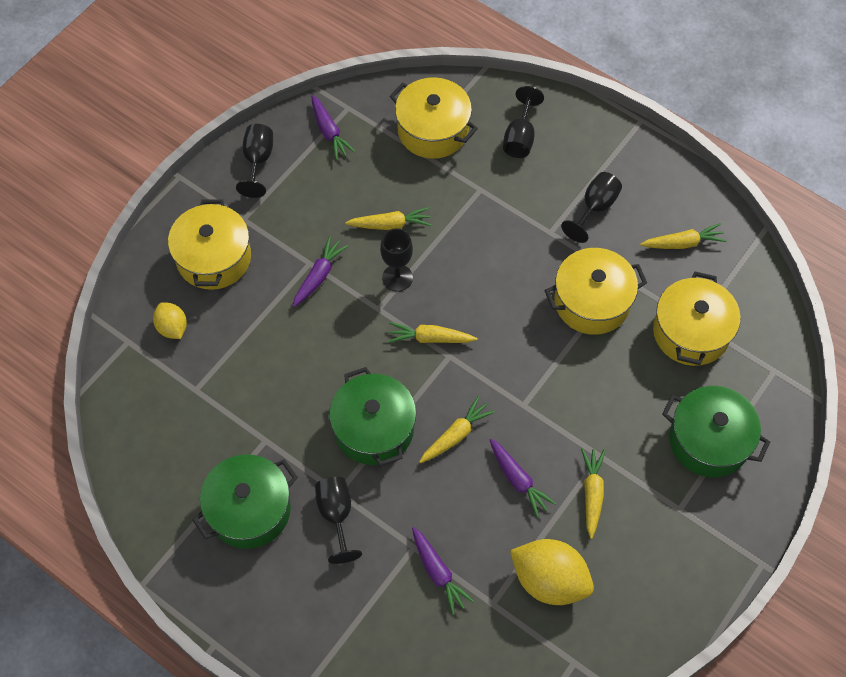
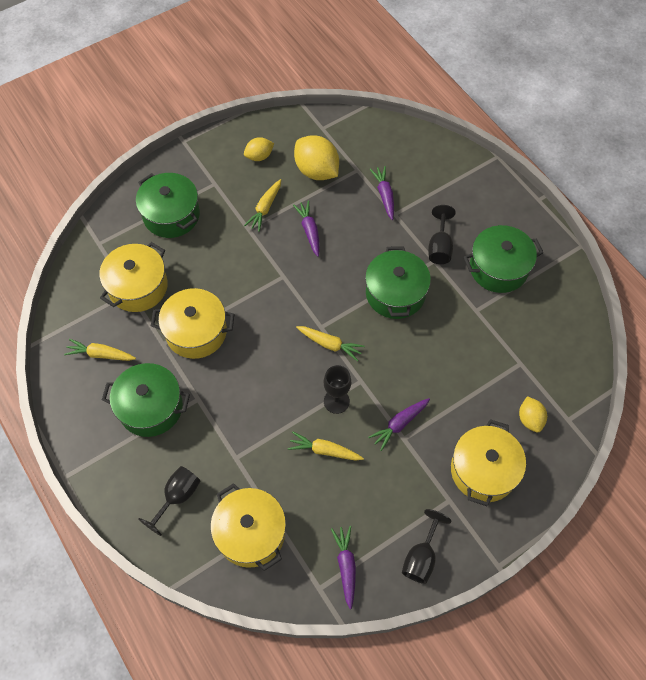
camera: 160 degrees left, 0 degrees up
yellow carrot [419,396,495,463] -> none
black goblet [561,172,622,243] -> green pot [102,363,190,437]
none -> yellow lemon [244,137,274,161]

